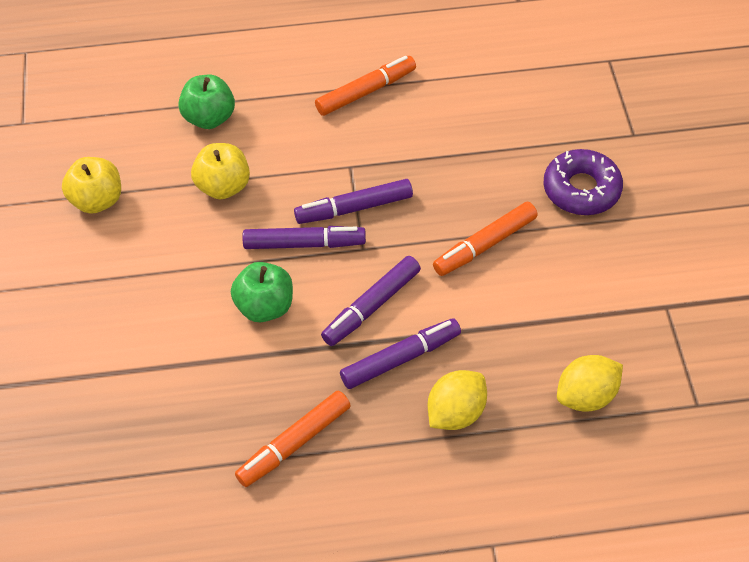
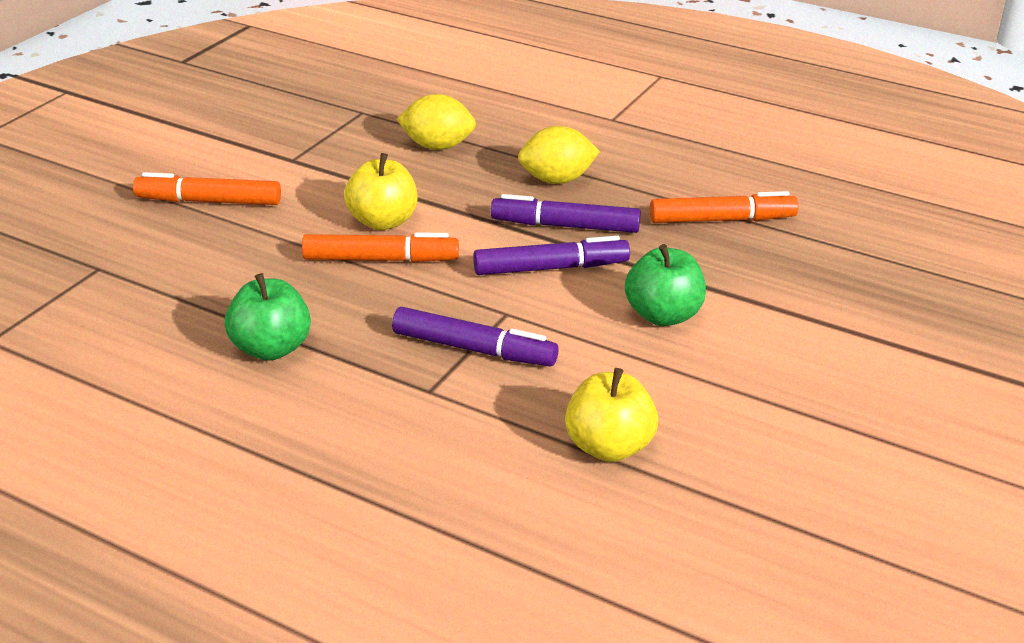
camera: 145 degrees left, 20 degrees down
yellow apple [62,157,121,214] -> yellow apple moved to [344,153,417,230]
green apple [178,75,235,129] -> green apple moved to [225,273,311,361]
purple marker [243,226,366,249] -> none
orange marker [315,56,416,116] -> orange marker moved to [133,172,281,205]
purple donut [544,149,623,215] -> none

